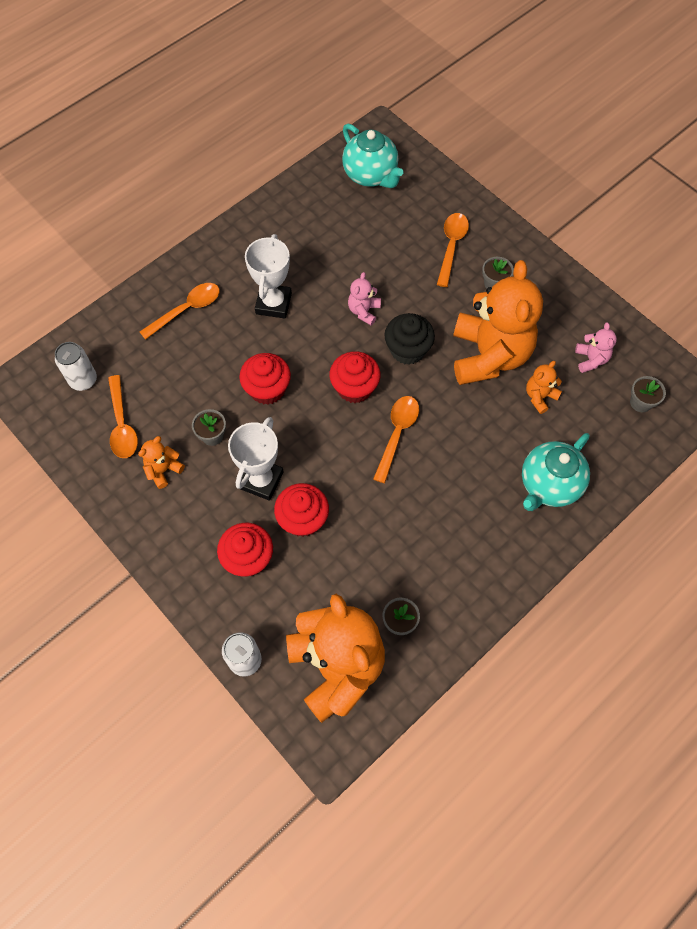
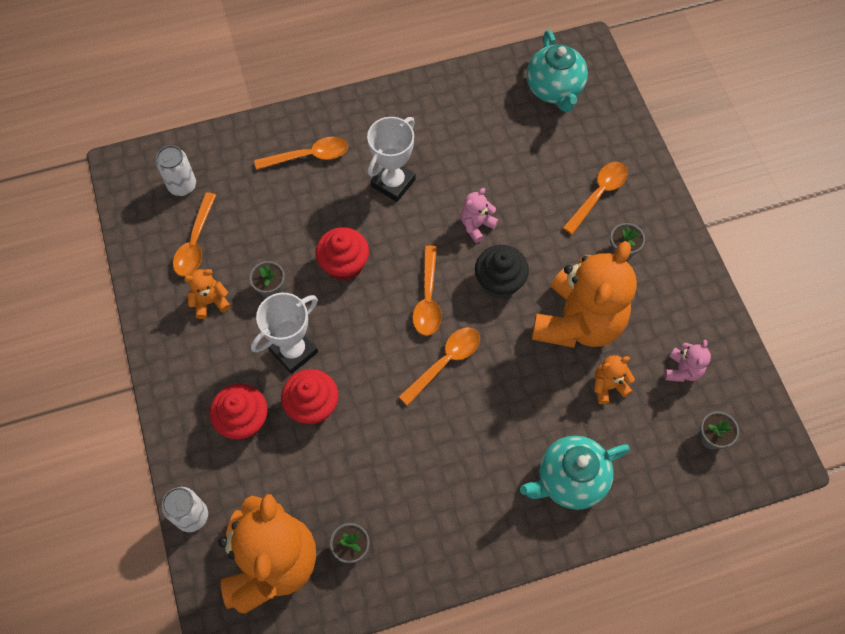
camera: 25 degrees right, 0 degrees up
red cupcake [329,351,381,403] -> orange spoon [412,245,442,336]

